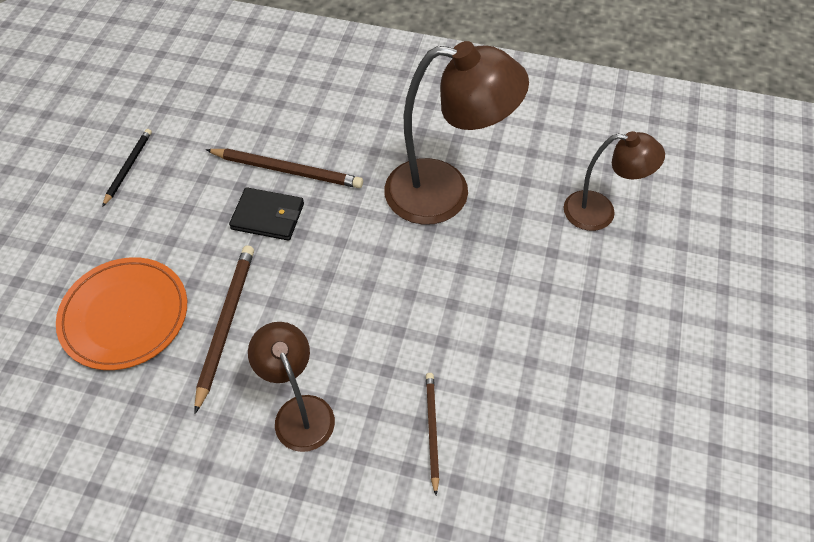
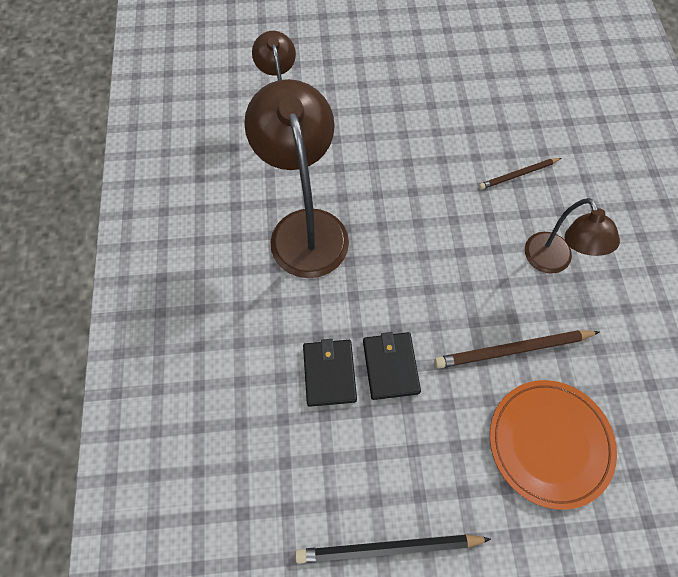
camera: 110 degrees left, 10 degrees up
black pencil [102,129,152,207] -> black pencil [295,534,491,564], size x1.61
brown pencil [206,149,363,188] -> black wallet [303,339,357,407]
brown lamp [248,322,335,452] -> brown lamp turned 60 degrees counterclockwise [525,198,620,274]

